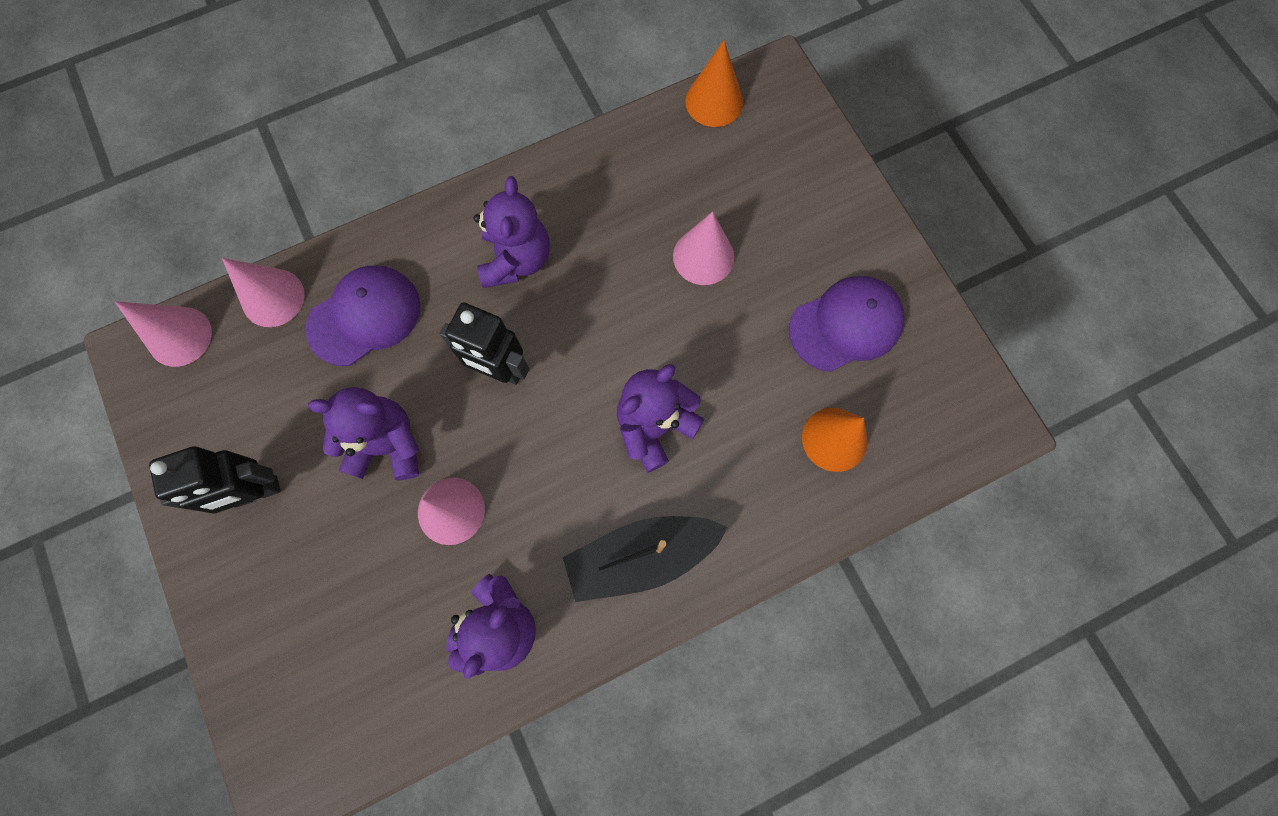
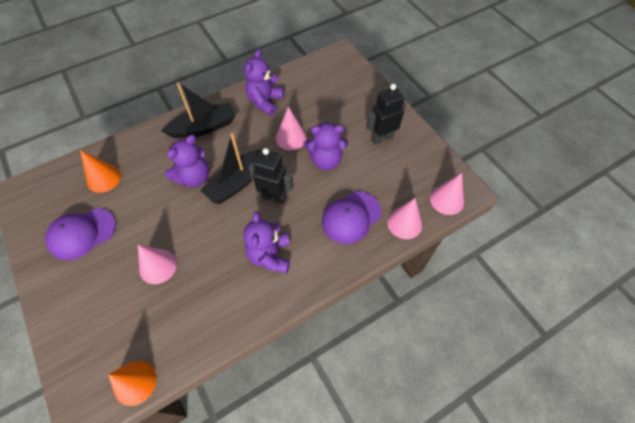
camera: 175 degrees right, 15 degrees down
none -> black boat [200,133,260,204]

